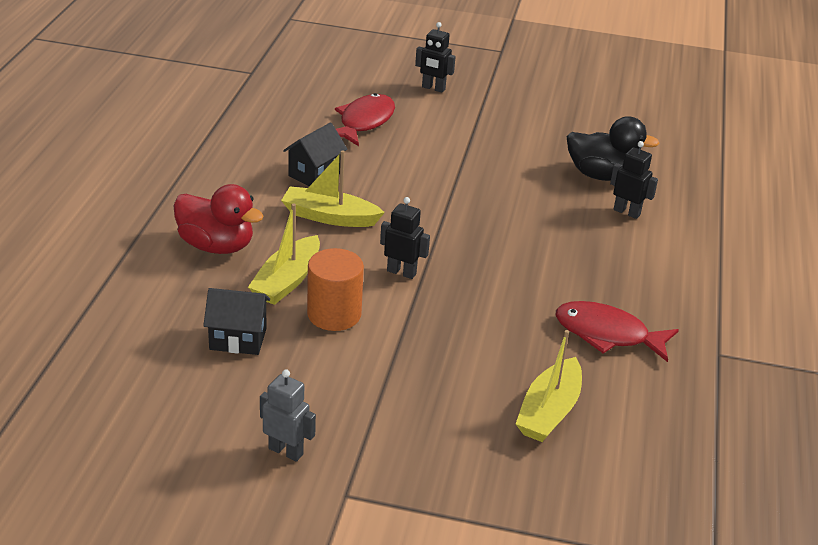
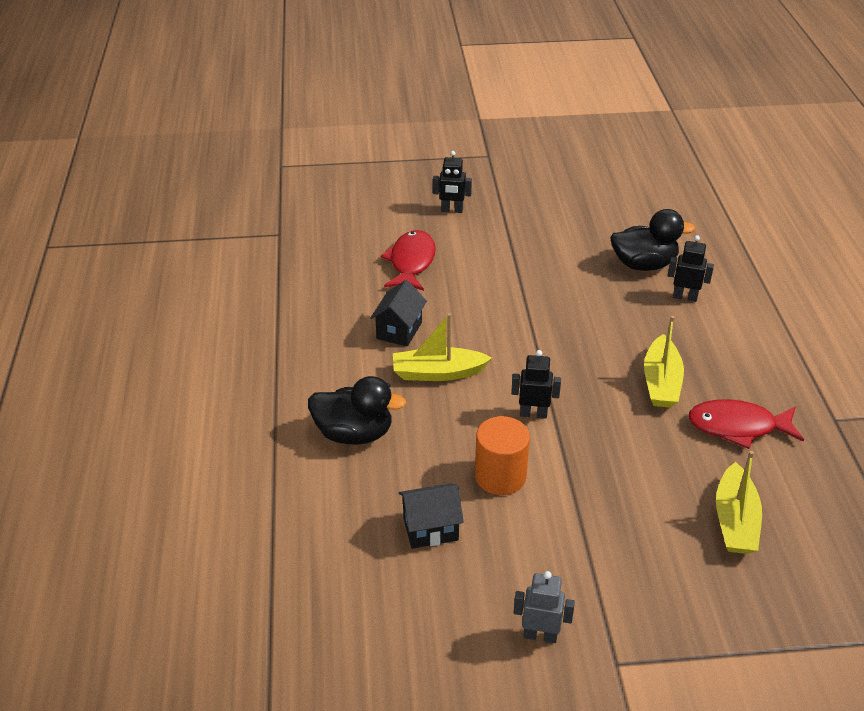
camera: 15 degrees left, 5 degrees up
red duck [173,184,264,254] -> black duck [308,376,406,445]
yellow boat [248,204,320,305] -> yellow boat moved to [644,316,684,408]

